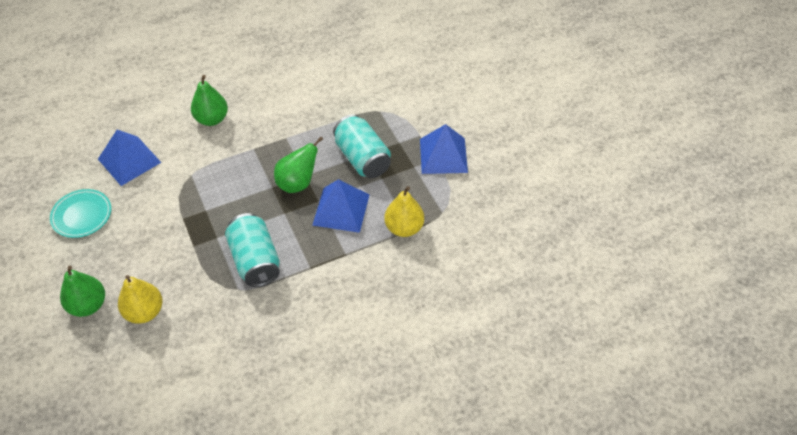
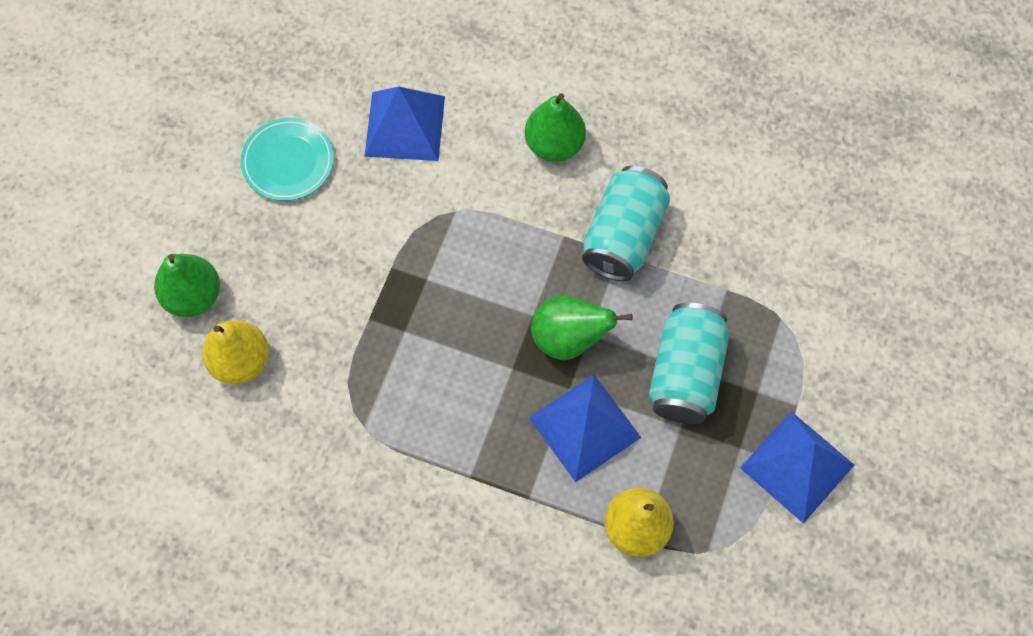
camera: 45 degrees right, 15 degrees up
turquoise can [225,213,280,287] -> turquoise can moved to [582,166,670,281]

